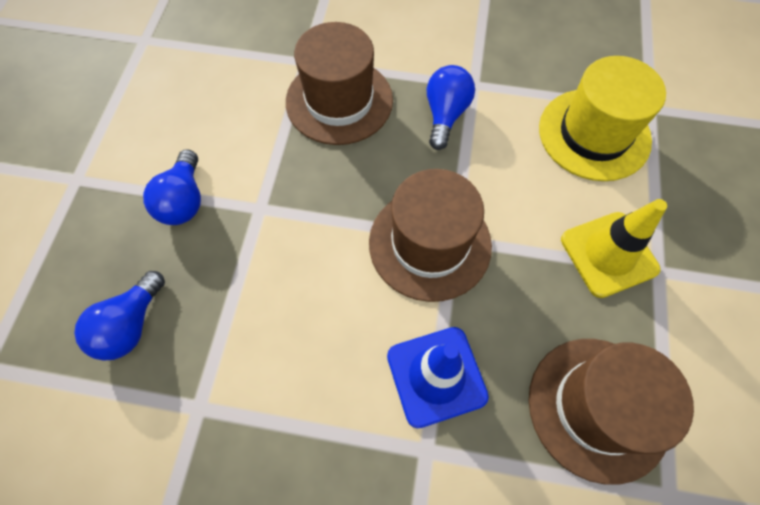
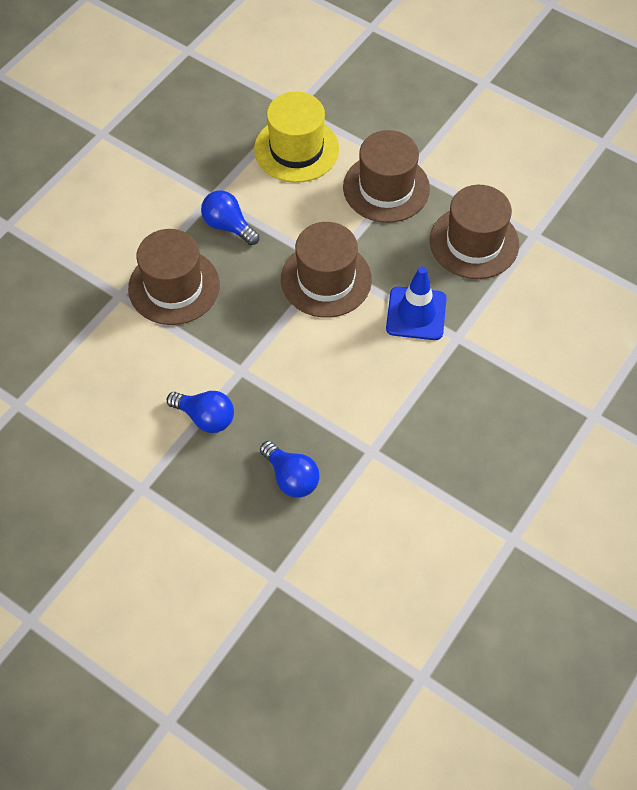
camera: 65 degrees left, 5 degrees down
yellow traffic cone [561,199,667,298] -> brown hat [343,130,430,223]

